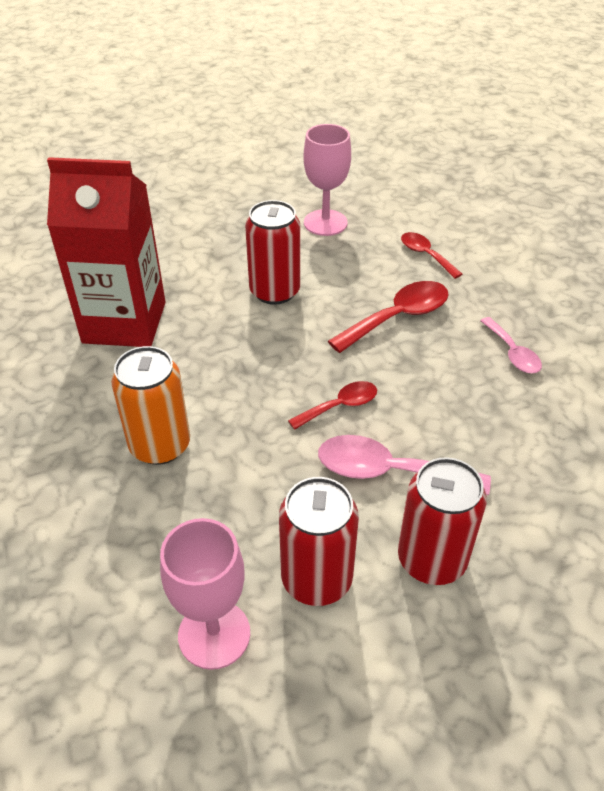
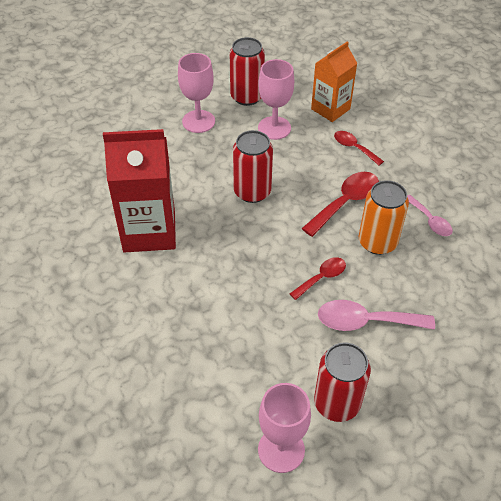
camera: 10 degrees left, 5 degrees up
orange can [111,346,190,465] -> orange can moved to [359,180,409,255]
red can [398,457,487,585] -> red can moved to [230,37,265,106]
none -> pink goblet [178,53,215,133]
none -> orange carton [311,41,358,122]

